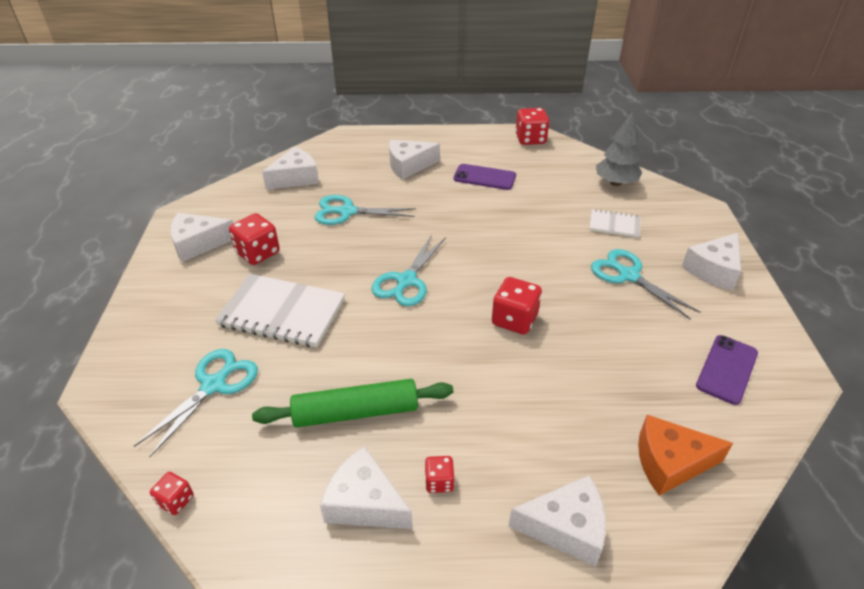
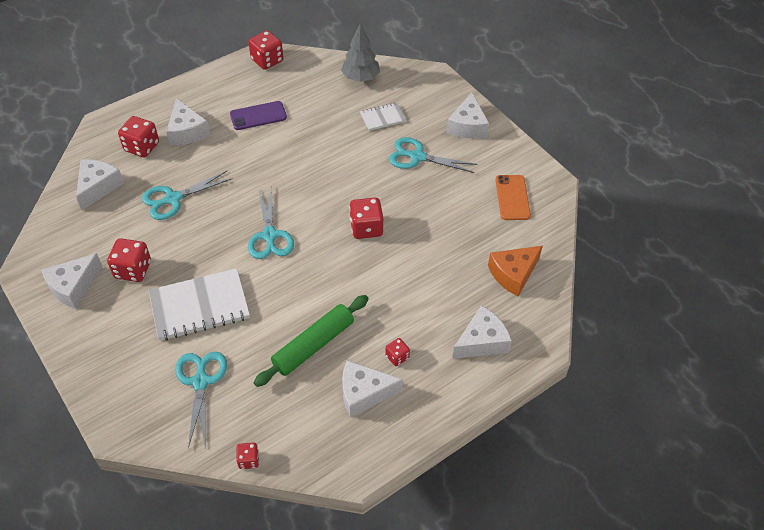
camera: 35 degrees left, 10 degrees up
white cheese [389,140,440,180] -> white cheese turned 60 degrees counterclockwise [166,98,210,145]
purple phone [696,335,758,405] -> orange phone [496,175,531,220]
none -> red dice [118,116,159,157]

